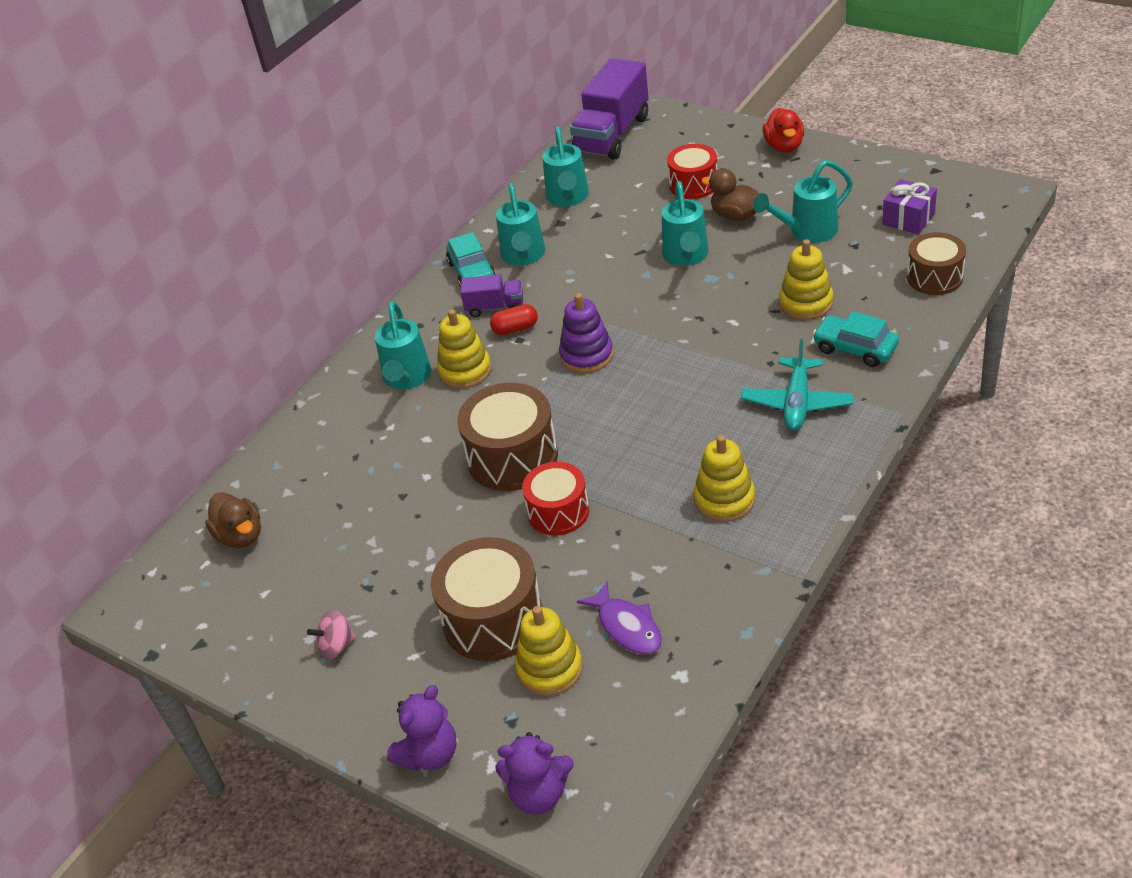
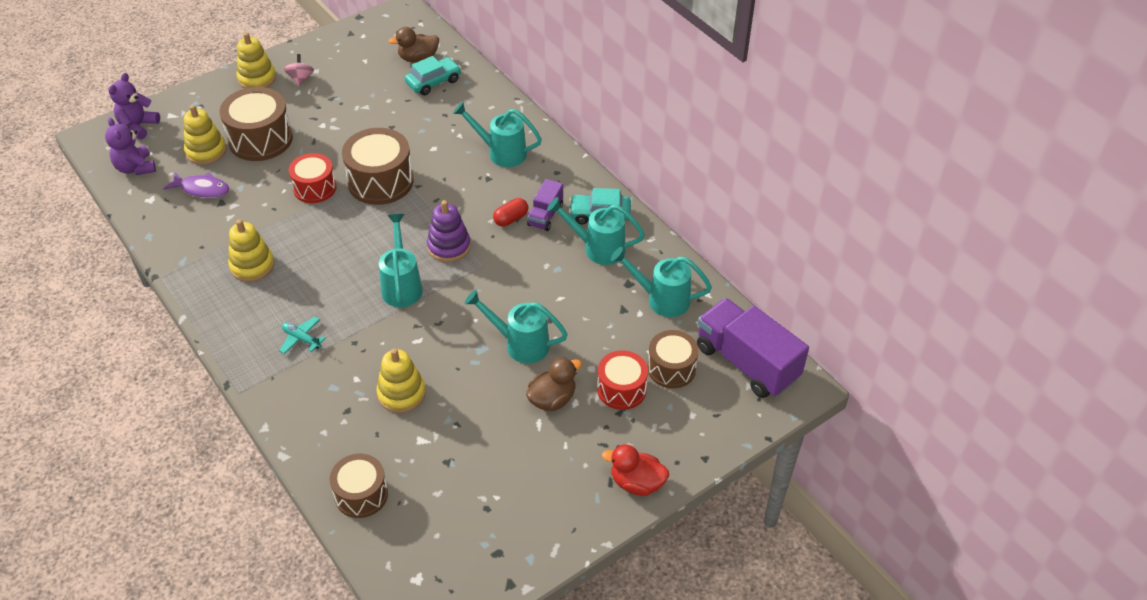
camera: 105 degrees right, 5 degrees up
purple teddy bear [387,685,457,771] -> purple teddy bear moved to [105,118,156,175]
yellow stacking toy [437,309,491,389] -> yellow stacking toy moved to [236,32,276,88]
red capsule [490,304,538,335] -> red capsule turned 45 degrees clockwise [493,198,528,227]
purple fish [577,581,662,654] -> purple fish turned 150 degrees counterclockwise [163,172,230,198]
turquoise plane [741,339,854,431] -> turquoise plane [279,317,325,354], size x0.60
turquoise watering can [753,160,853,243] -> turquoise watering can moved to [379,214,423,307]
turquoise car [813,311,899,367] -> turquoise car moved to [405,56,461,95]
purple gift [882,179,937,234] -> none
none -> brown drum [647,330,699,388]

